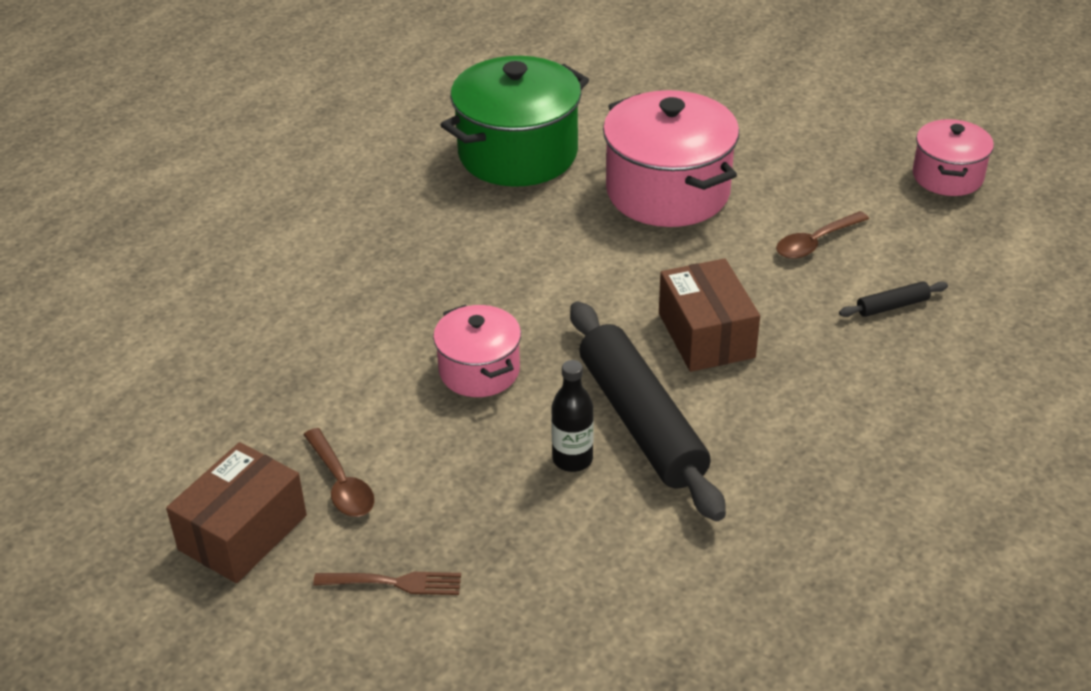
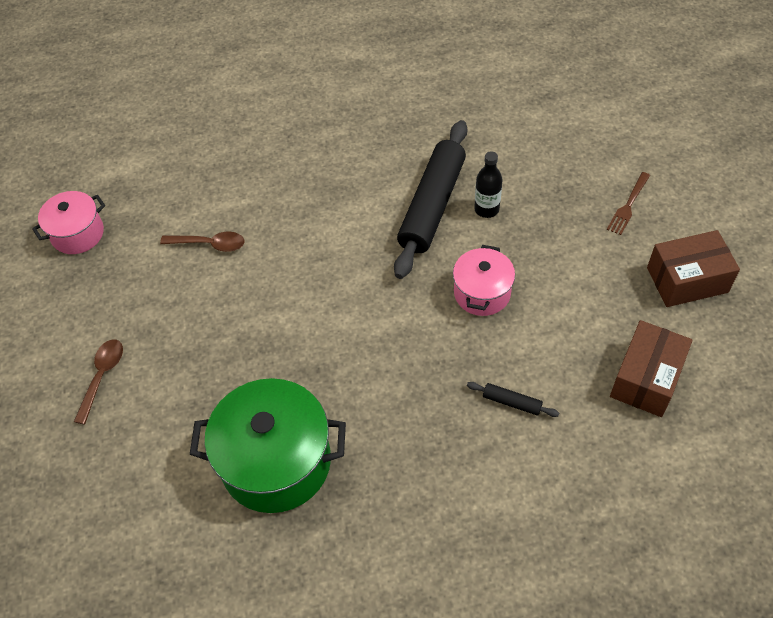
camera: 135 degrees left, 15 degrees up
brown spoon [303,428,374,517] -> brown spoon moved to [74,340,123,425]
brown fork [313,572,461,595] -> brown fork turned 105 degrees counterclockwise [607,172,650,235]
pink pot [603,90,739,227] -> none
brown box [659,258,760,372] -> brown box moved to [610,320,693,417]
black rolling pin [839,281,948,317] -> black rolling pin moved to [467,382,559,417]

